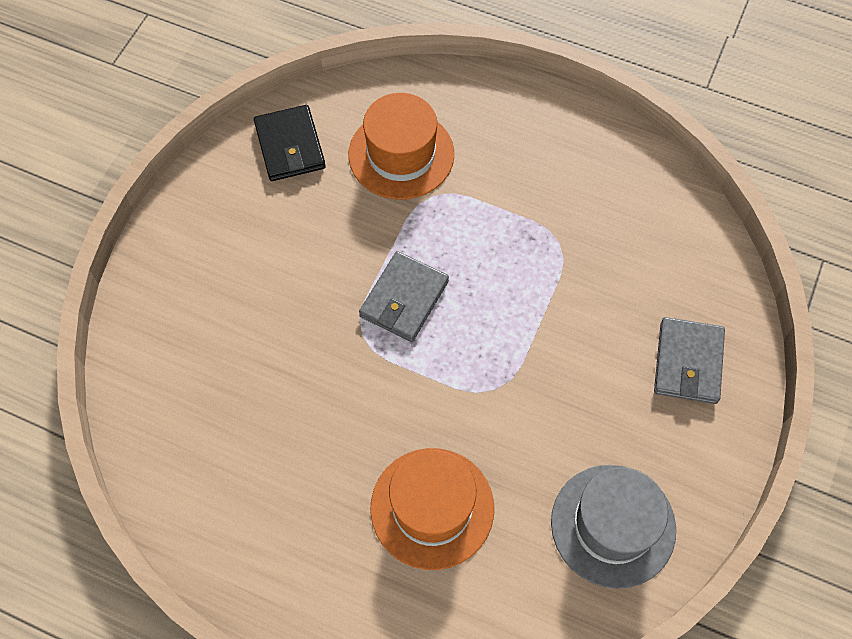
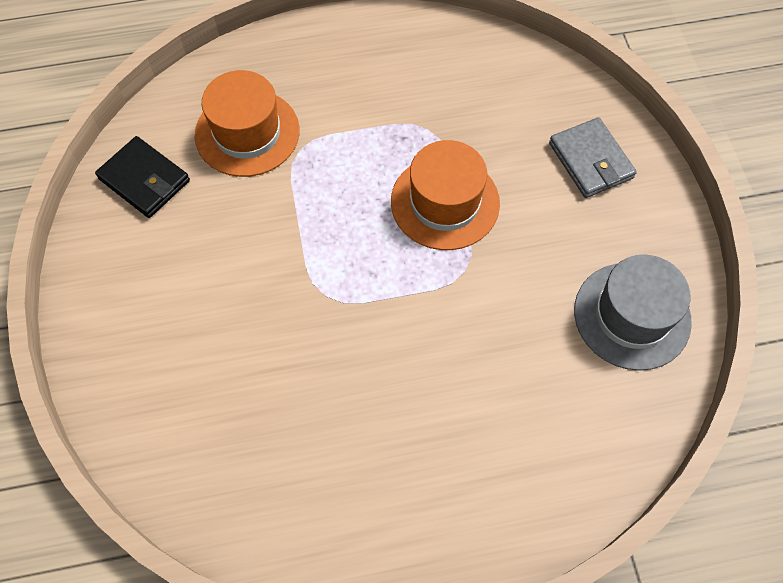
camera: 35 degrees left, 0 degrees up
grey wallet [359,251,449,342] -> none
orange hat [370,448,494,570] -> orange hat moved to [391,140,500,250]

